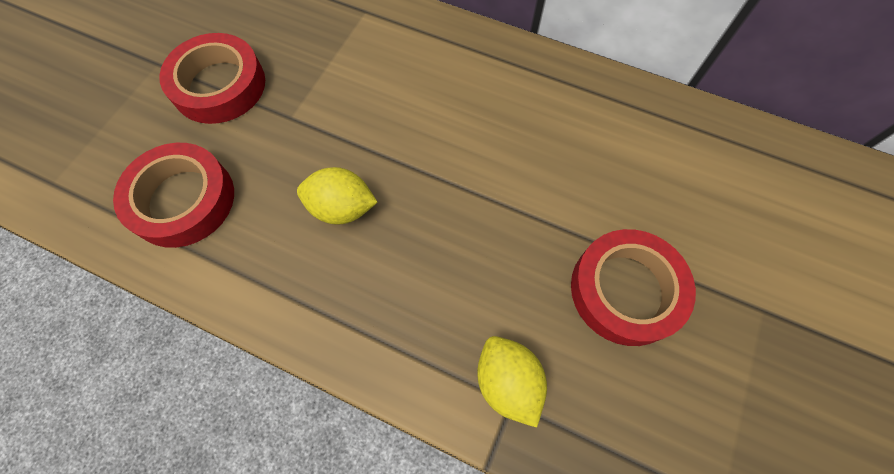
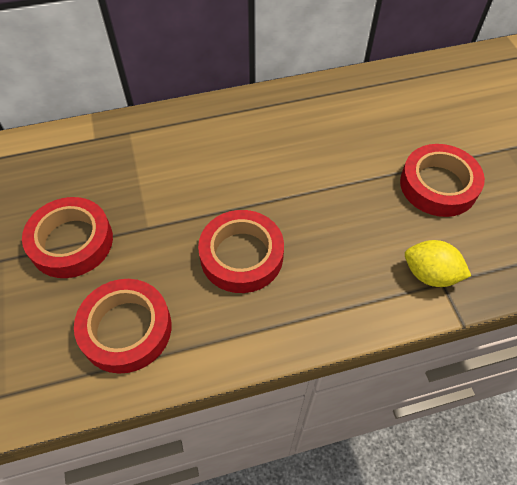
camera: 40 degrees left, 10 degrees down
yellow lemon [297,167,378,225] -> red tape [198,210,284,293]

